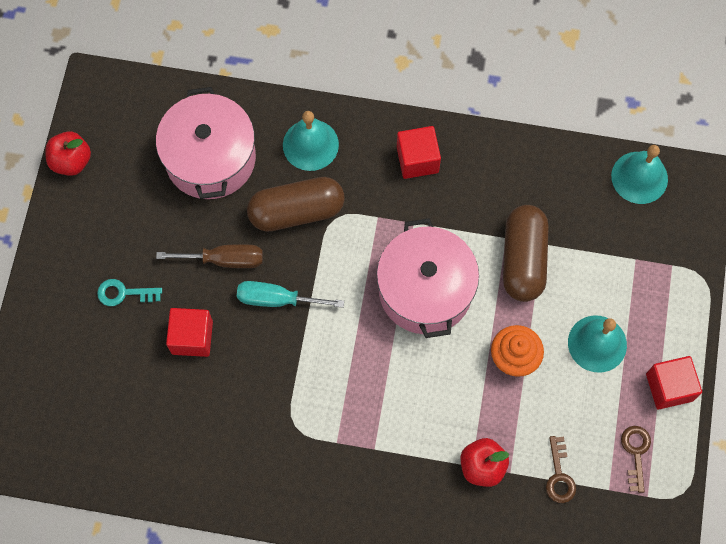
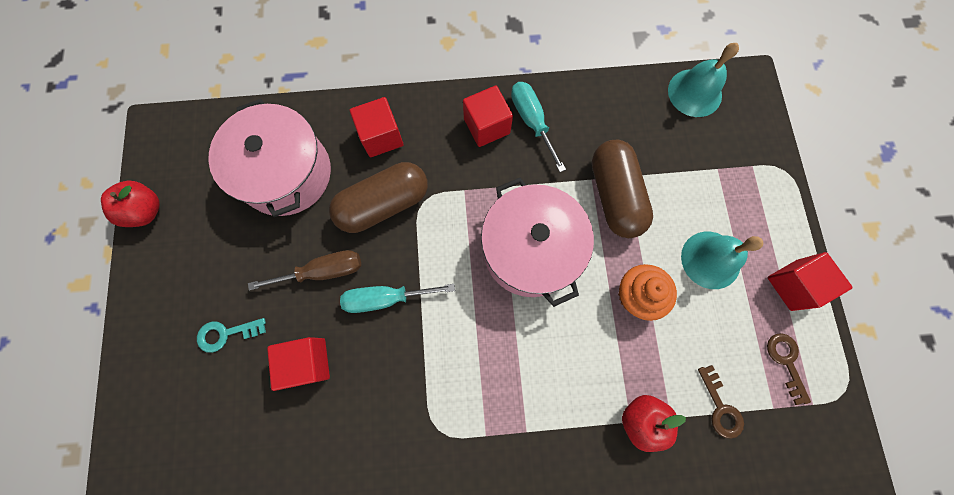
camera: 15 degrees left, 5 degrees up
turquoise bell [283,111,339,171] -> red cube [350,97,404,157]
none -> turquoise screwdriver [511,82,566,172]

